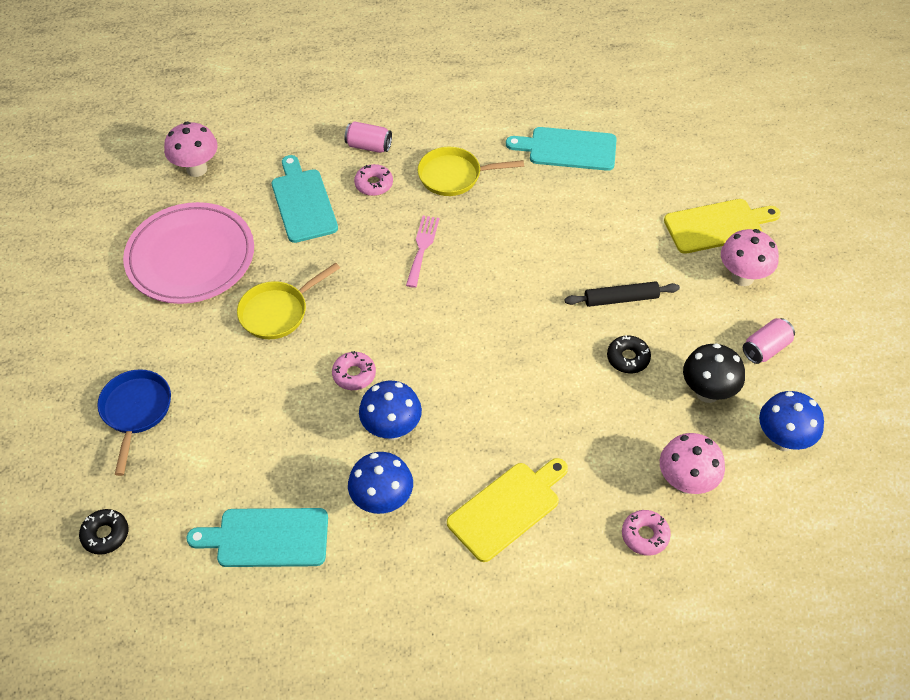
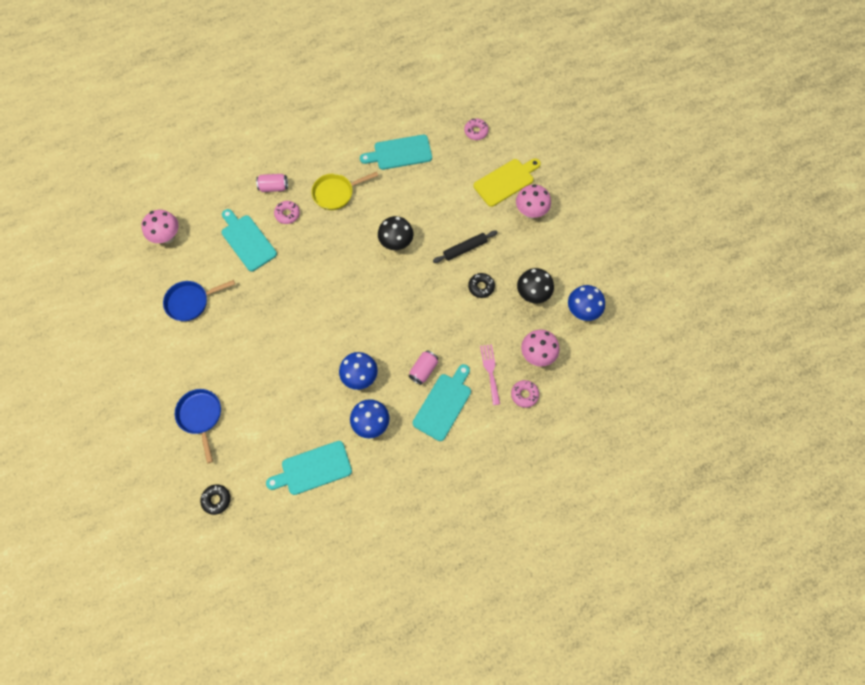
camera: 20 degrees left, 15 degrees up
pink plate [123,202,254,304] -> blue pan [163,280,235,321]
yellow pan [237,263,340,339] -> none
pink donut [332,351,376,390] -> pink donut moved to [464,119,489,140]
pink fork [406,216,439,288] -> pink fork moved to [480,344,500,405]
yellow cutting board [447,458,568,562] -> turquoise cutting board [413,364,471,441]
pink can [743,318,795,364] -> pink can moved to [409,350,438,385]
none -> black mushroom [378,216,414,250]

